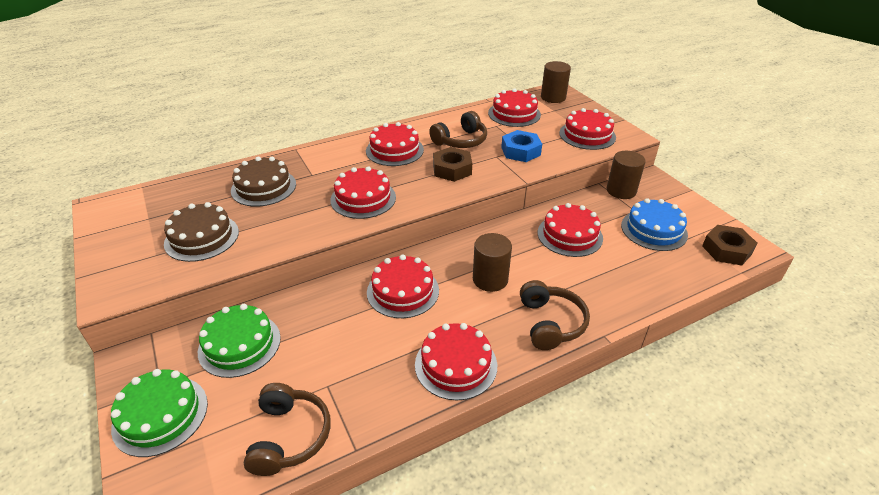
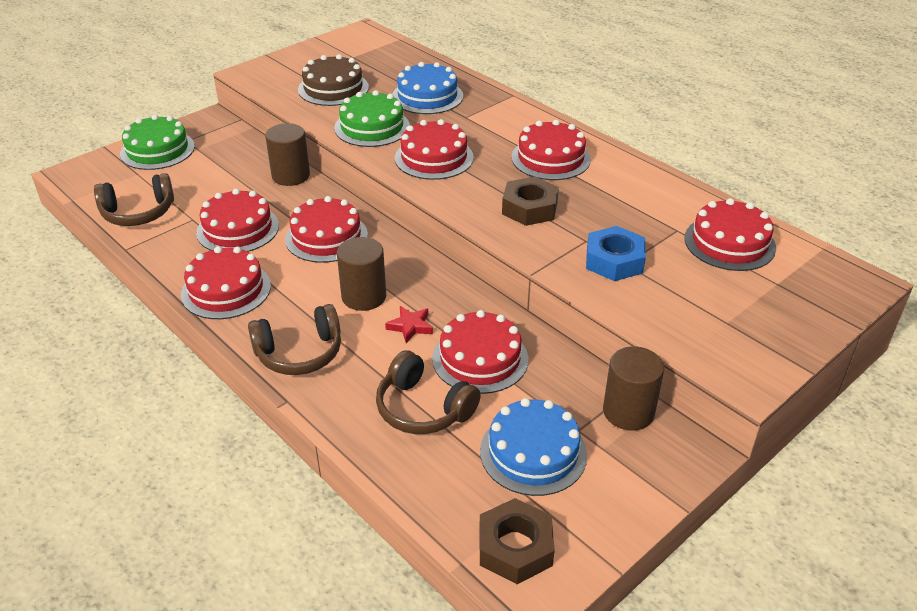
camera: 75 degrees right, 0 degrees up
green cake [198,304,281,378] -> green cake moved to [334,90,410,147]
brown cake [231,157,296,207] -> blue cake [393,62,463,114]
brown headphones [429,111,487,148] -> brown headphones moved to [376,350,481,434]
brown cylinder [541,61,571,103] -> brown cylinder moved to [265,123,310,186]
red cake [559,108,616,150] -> red cake moved to [196,189,279,252]
none -> red star [385,306,433,343]

